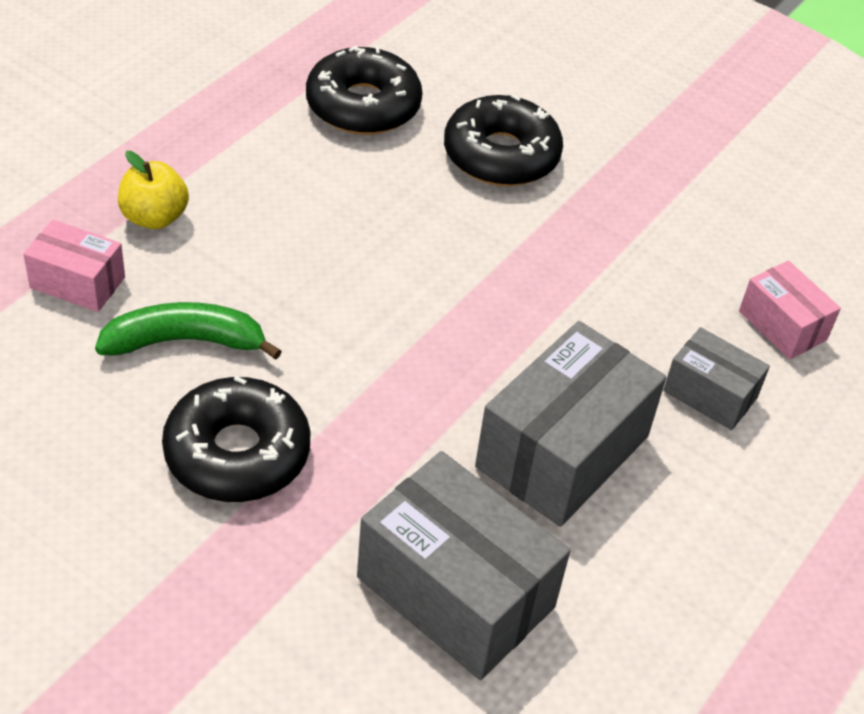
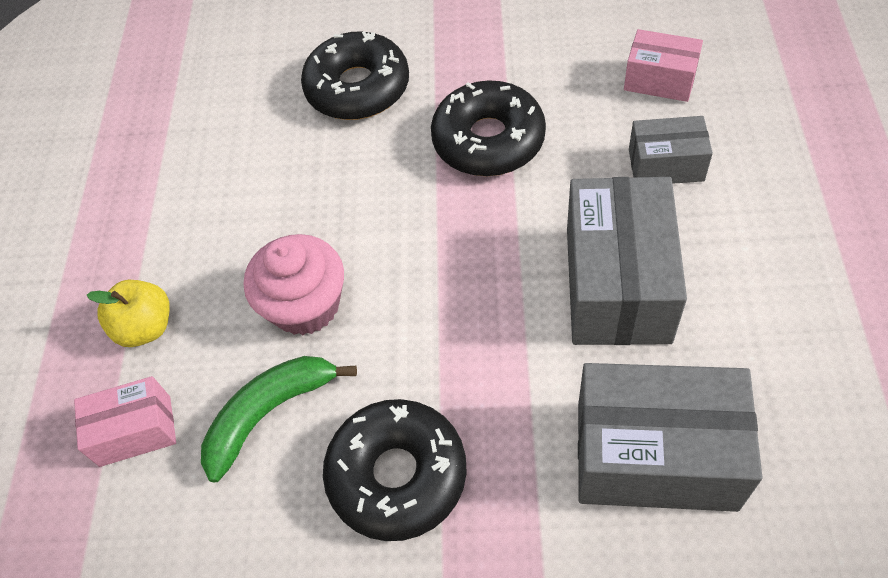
camera: 25 degrees left, 10 degrees up
black donut [306,46,422,135] -> black donut moved to [431,80,546,176]
none -> pink cupcake [244,234,344,335]

